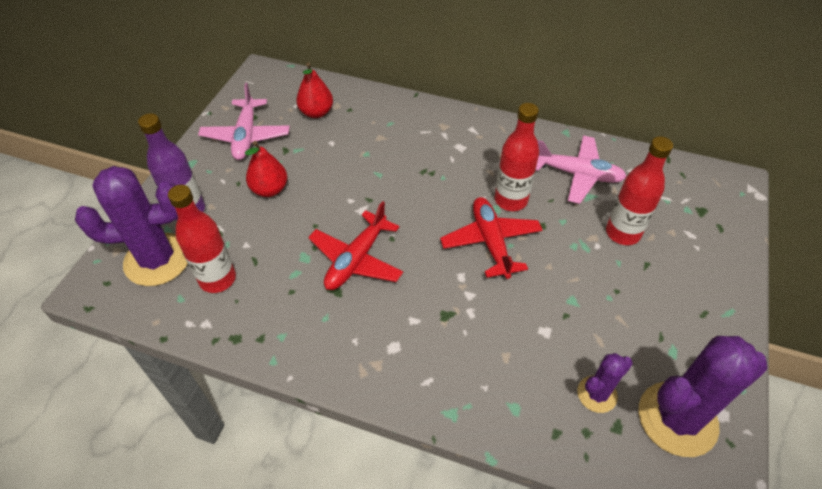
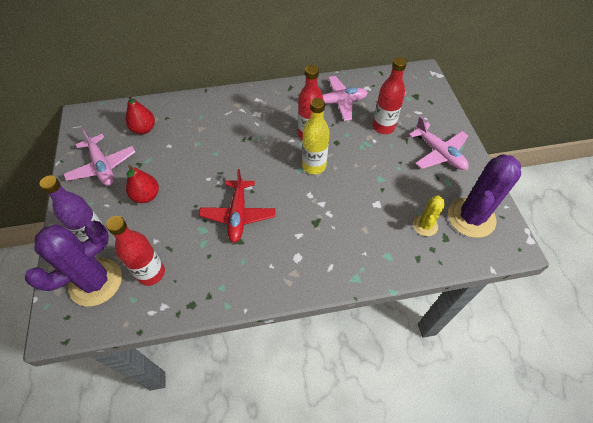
camera: 30 degrees left, 5 degrees up
red plane [440,197,542,279] -> yellow bottle [302,98,330,174]
purple cactus [577,353,633,413] -> yellow cactus [413,195,445,236]
none -> pink plane [409,116,469,170]

